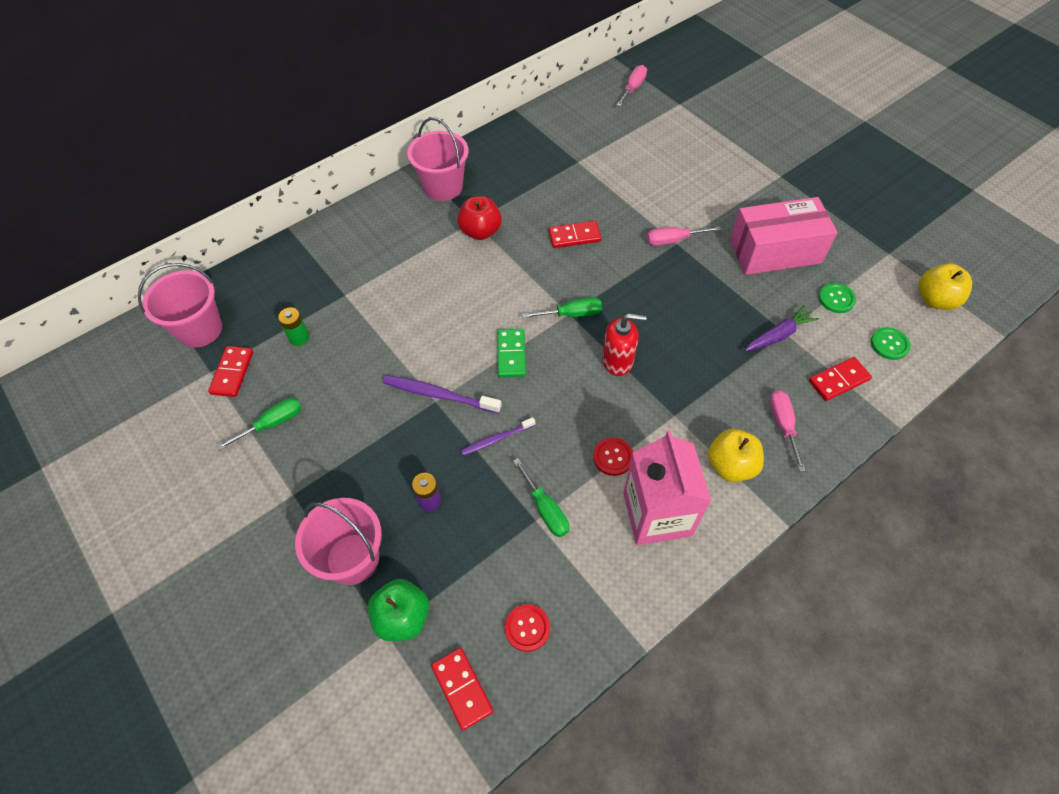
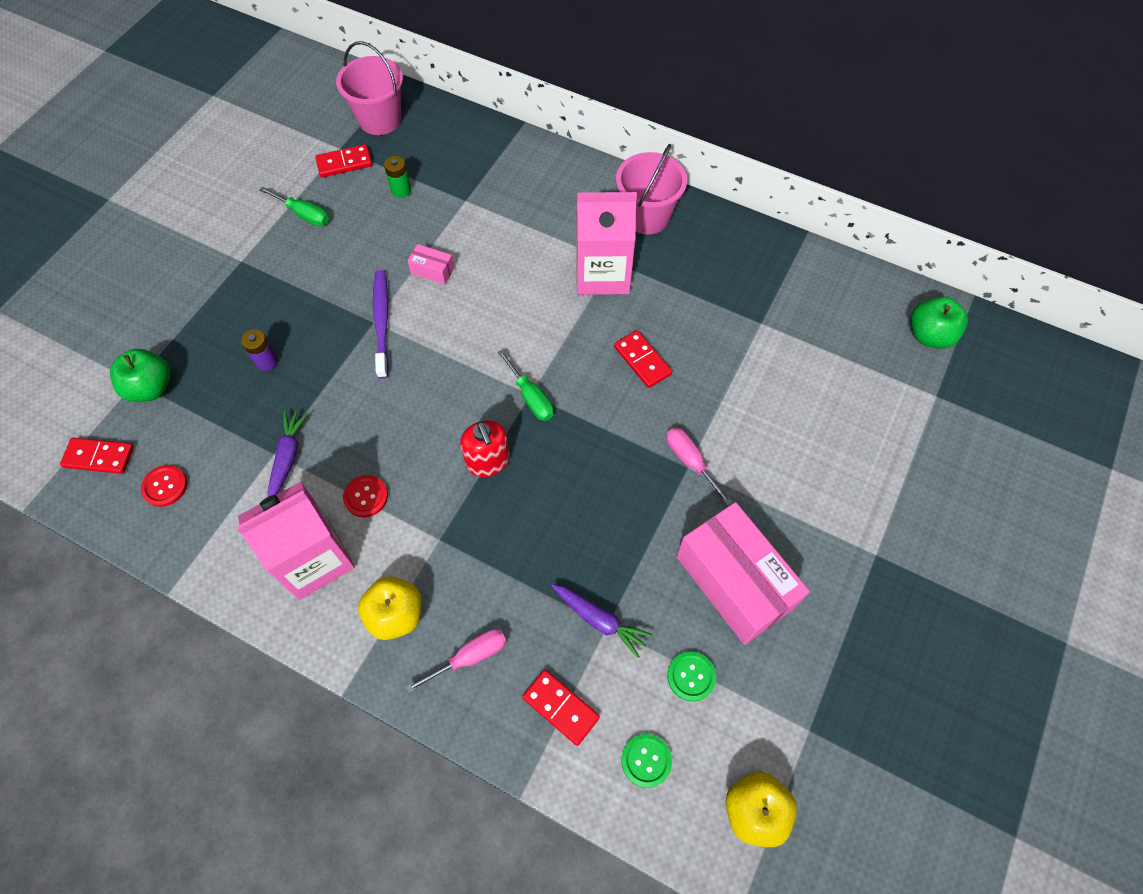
camera: 65 degrees right, 5 degrees up
pink bucket [295,498,382,585] -> none
red domino [431,648,493,731] -> red domino turned 60 degrees clockwise [60,438,134,474]
red apple [457,196,502,240] -> pink carton [576,192,637,295]
purple toothbrush [461,417,535,455] -> none
green domino [497,329,526,377] -> none
green screwdriver [513,458,569,537] -> purple carrot [267,410,308,497]
pink screwdriver [616,65,647,107] -> green apple [911,296,968,349]
none -> pink box [407,244,454,285]

